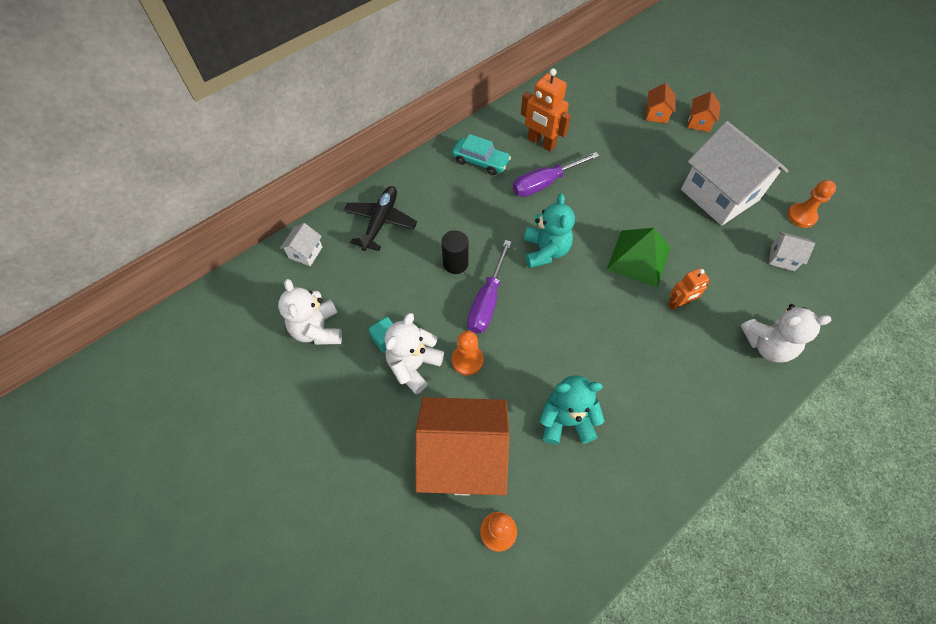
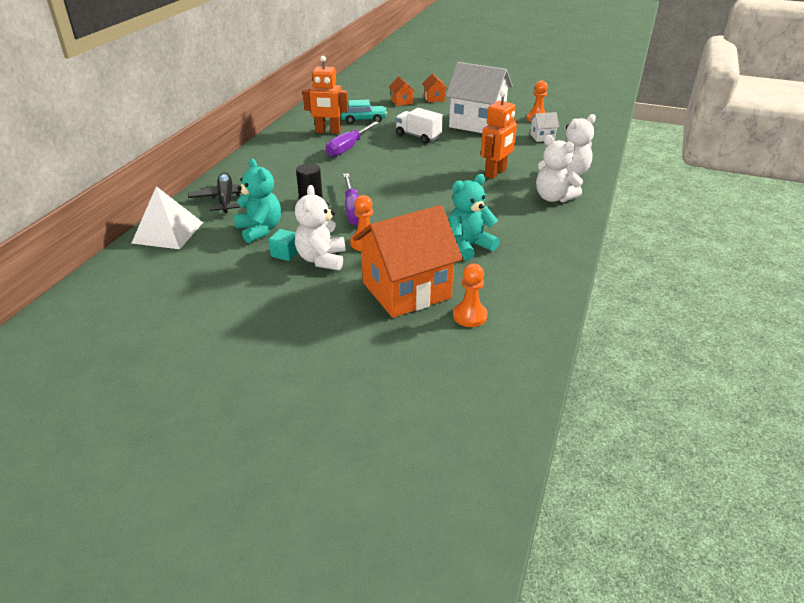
camera: 30 degrees left, 25 degrees down
white teddy bear [278,279,342,345] -> white teddy bear moved to [536,135,583,202]
white house [280,223,322,266] -> white pyramid [131,186,203,249]
turquoise car [452,134,511,175] -> turquoise car moved to [341,100,387,124]
turquoise teddy bear [524,193,575,268] -> turquoise teddy bear moved to [234,159,281,243]
green pyramid [607,228,671,288] -> none
orange robot [668,268,710,310] -> orange robot [481,90,517,179], size x1.60
none -> white truck [395,108,443,143]

